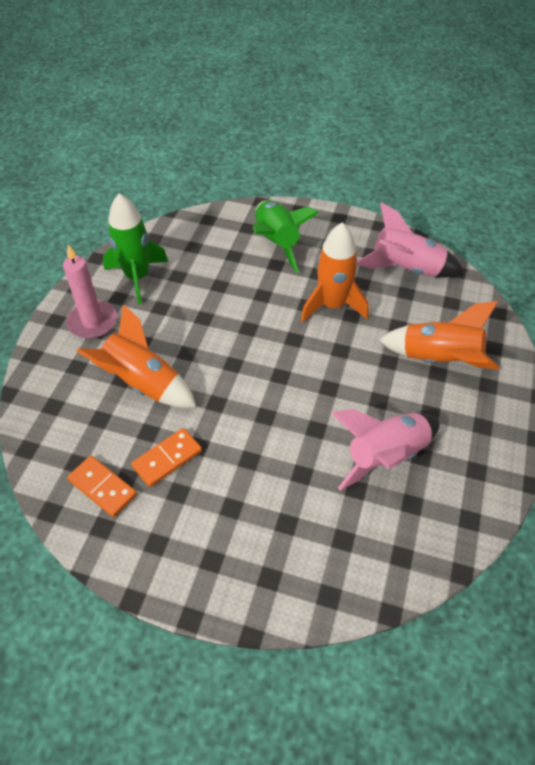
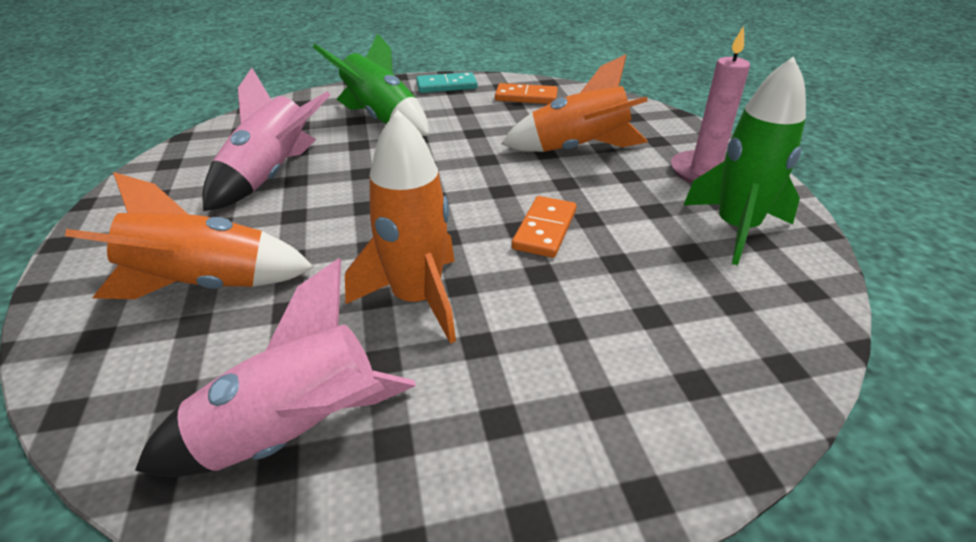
camera: 150 degrees right, 15 degrees down
orange domino [131,428,202,487] -> orange domino moved to [512,196,577,258]
green rocket [253,200,319,273] -> green rocket moved to [313,34,429,136]
none -> turquoise domino [416,72,478,93]

